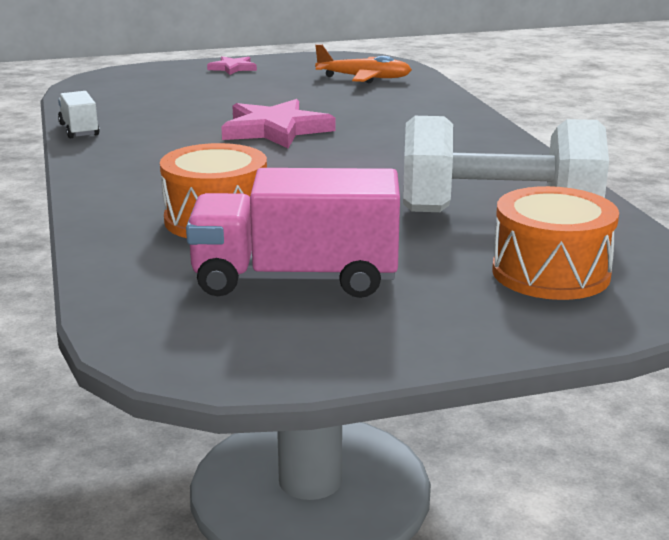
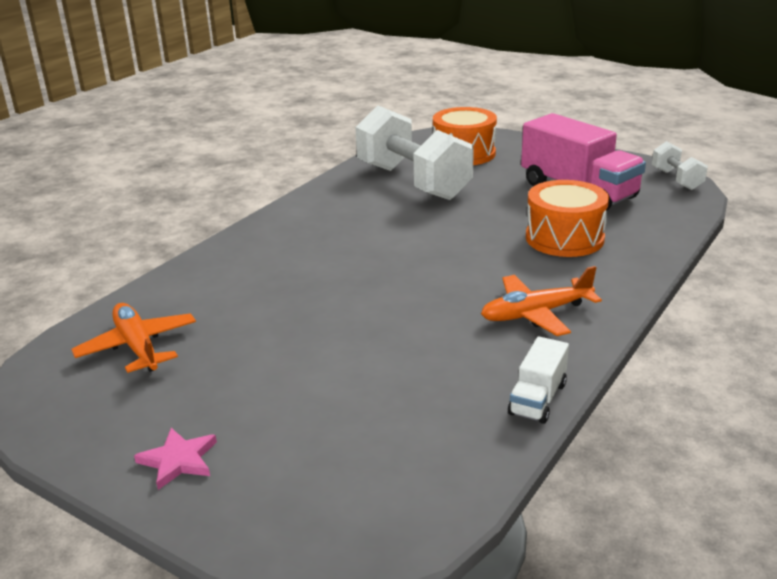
camera: 130 degrees left, 5 degrees up
pink star [221,99,335,148] -> none
none -> orange plane [481,266,602,336]
none -> white dumbbell [652,141,708,190]

